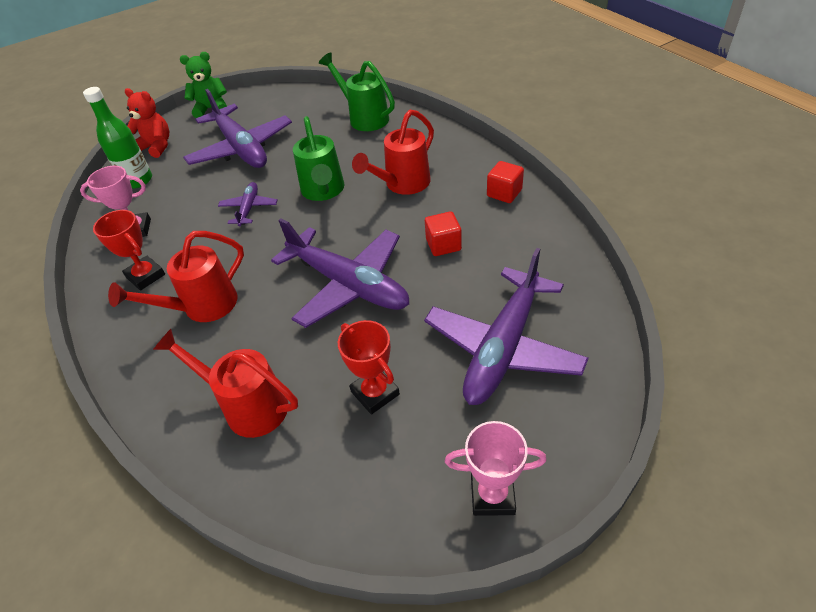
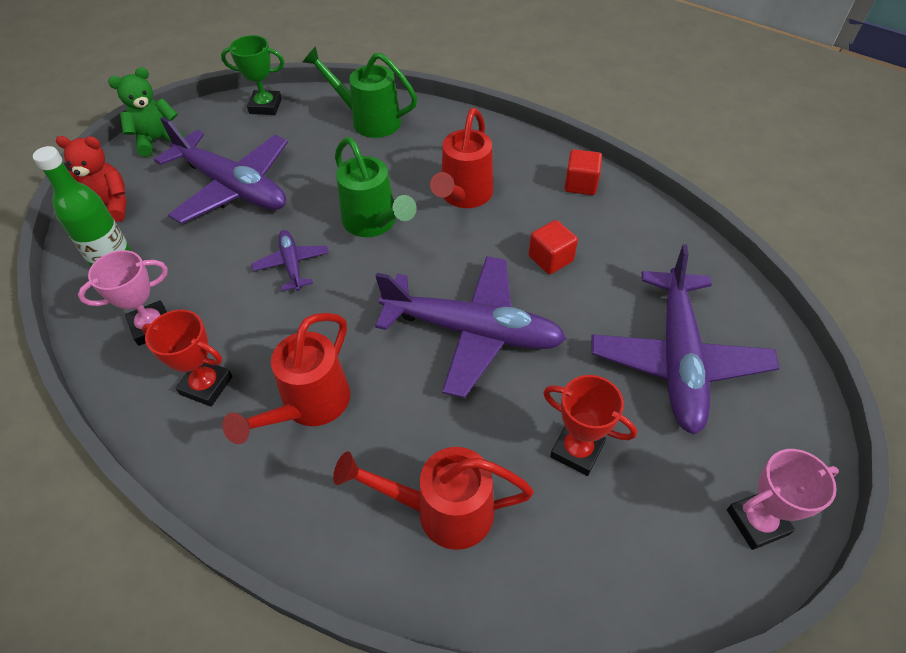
camera: 25 degrees left, 5 degrees up
none -> green trophy [221,35,284,115]

